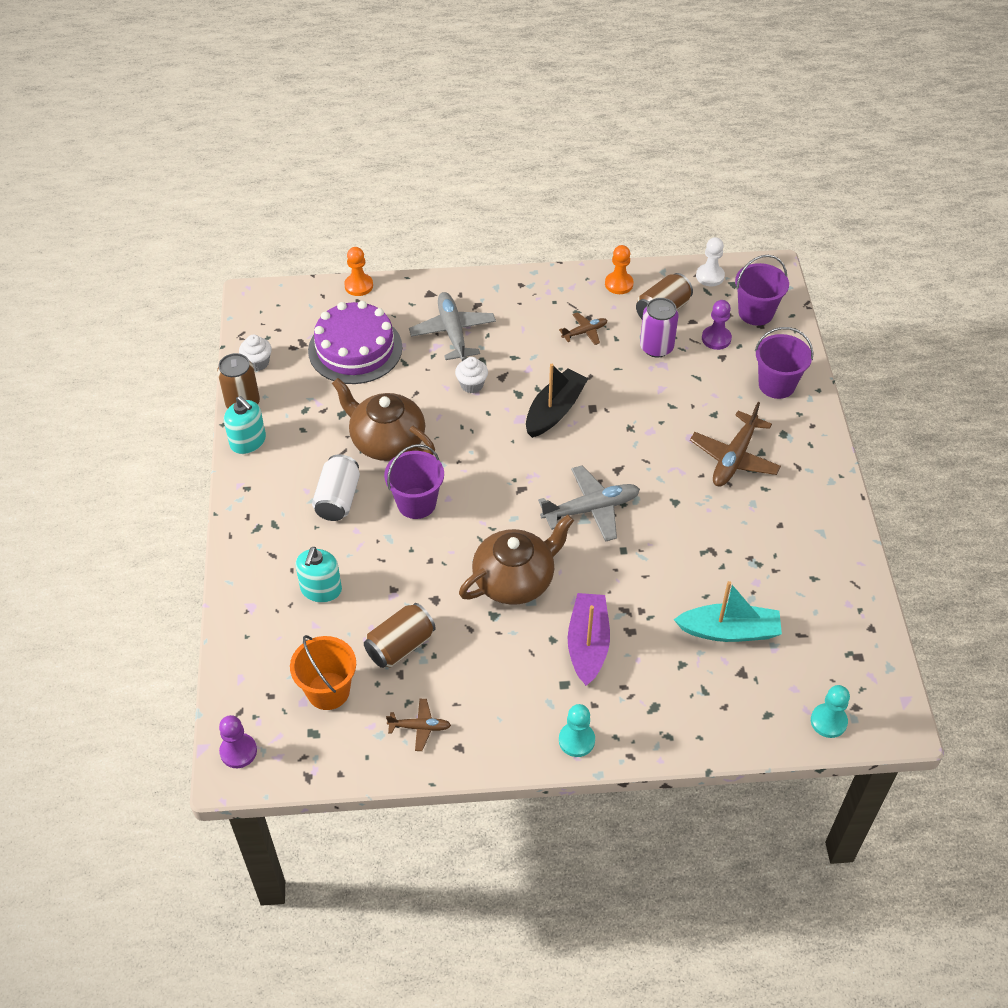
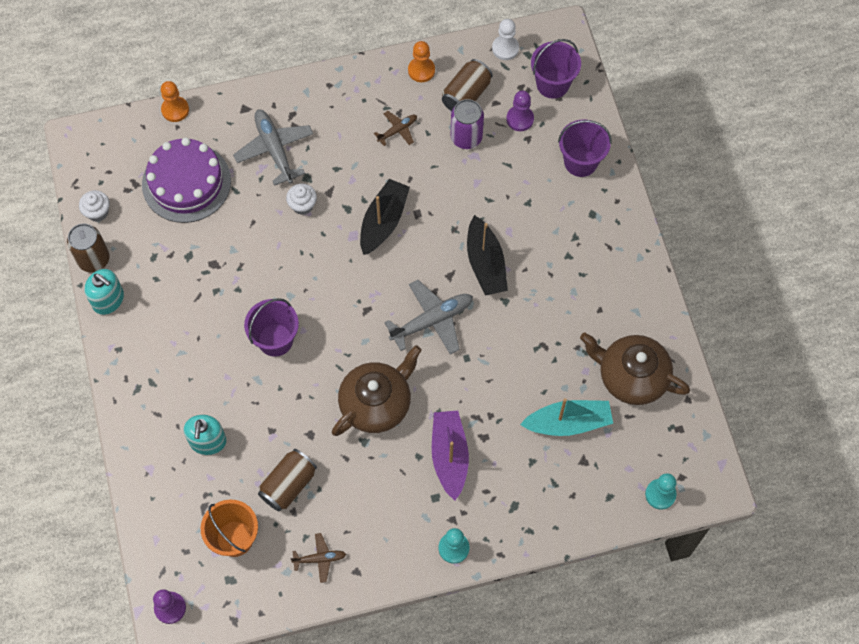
camera: 10 degrees left, 15 degrees up
white can [312,454,360,521] -> none
brown teapot [332,378,435,461] -> brown teapot moved to [580,332,690,405]
brown plane [690,402,781,486] -> none
none -> black boat [467,215,508,296]

